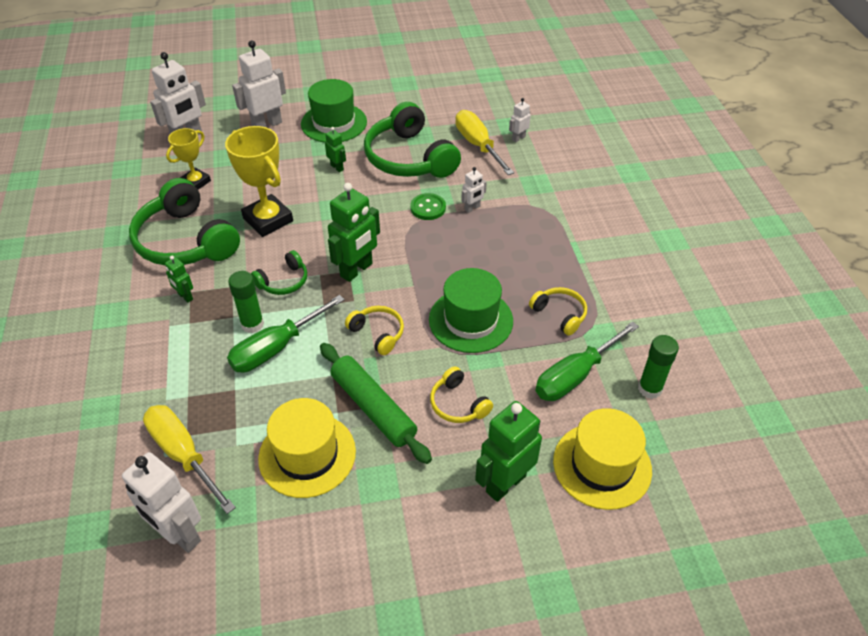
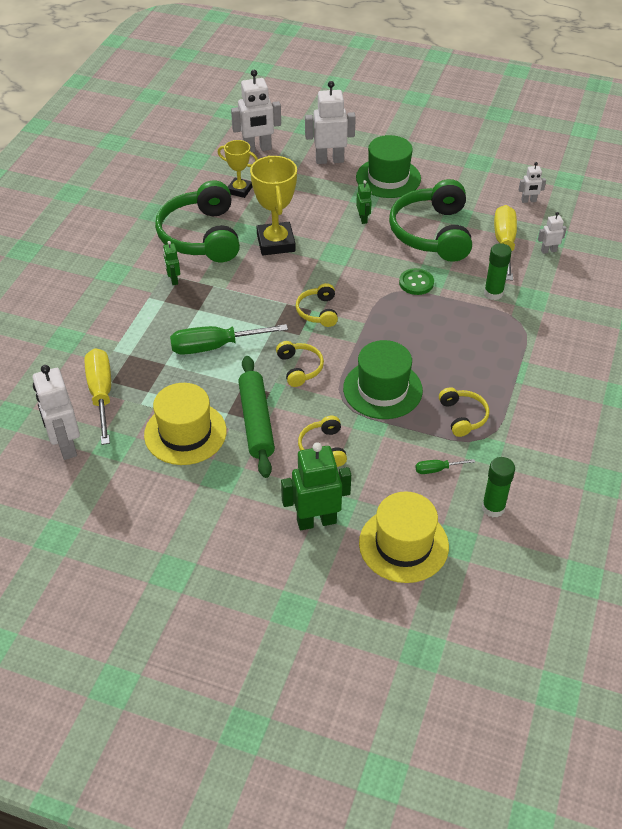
camera: 30 degrees right, 0 degrees up
yellow trophy [166,128,211,190] -> yellow trophy turned 45 degrees clockwise [218,140,258,198]
green glue stick [228,271,264,333] -> green glue stick moved to [484,243,512,300]
green headphones [251,250,307,295] -> none
green robot [328,183,380,282] -> yellow headphones [296,283,338,327]
white robot [461,167,487,213] -> white robot moved to [519,162,546,203]
green screwdriver [536,321,639,401] -> green screwdriver [415,459,475,474], size x0.46

